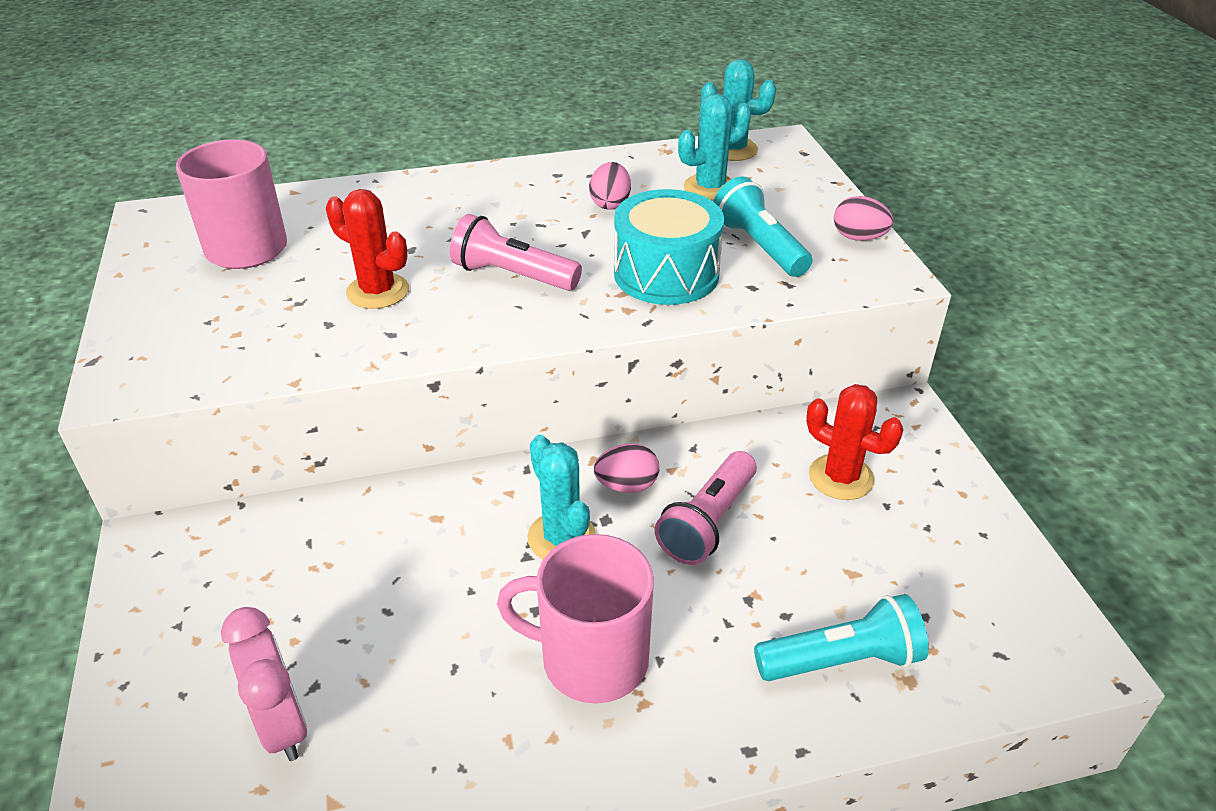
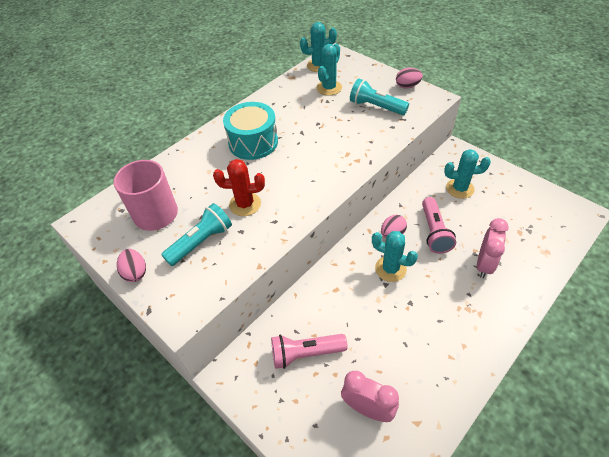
camera: 30 degrees left, 10 degrees up
pink flashlight [450,214,582,291] -> pink flashlight moved to [271,334,348,369]
pink mug [497,534,654,704] -> none
pink egg [589,162,631,210] -> pink egg moved to [117,249,146,282]
turquoise drum [614,189,724,305] -> turquoise drum moved to [223,102,278,160]
turquoise flashlight [754,594,929,681] -> turquoise flashlight moved to [161,203,232,266]
red cactus [806,384,903,500] -> turquoise cactus [444,149,491,199]
none -> pink clock [477,218,509,278]

